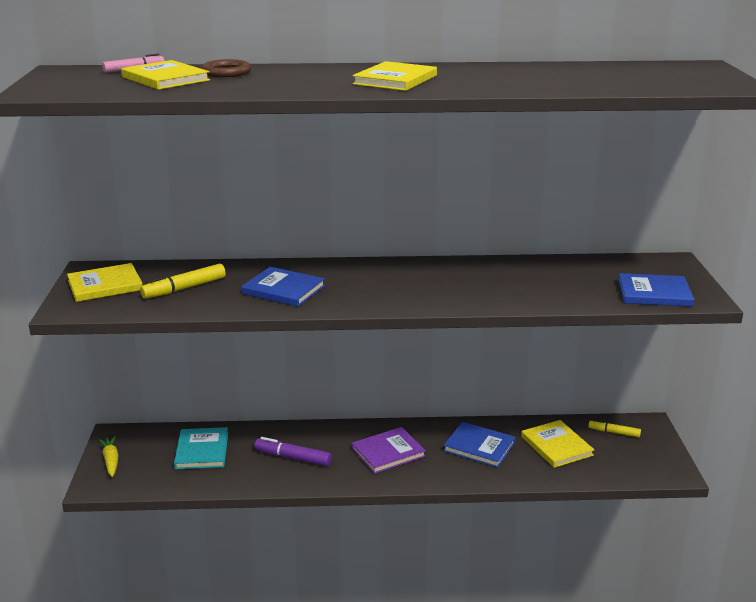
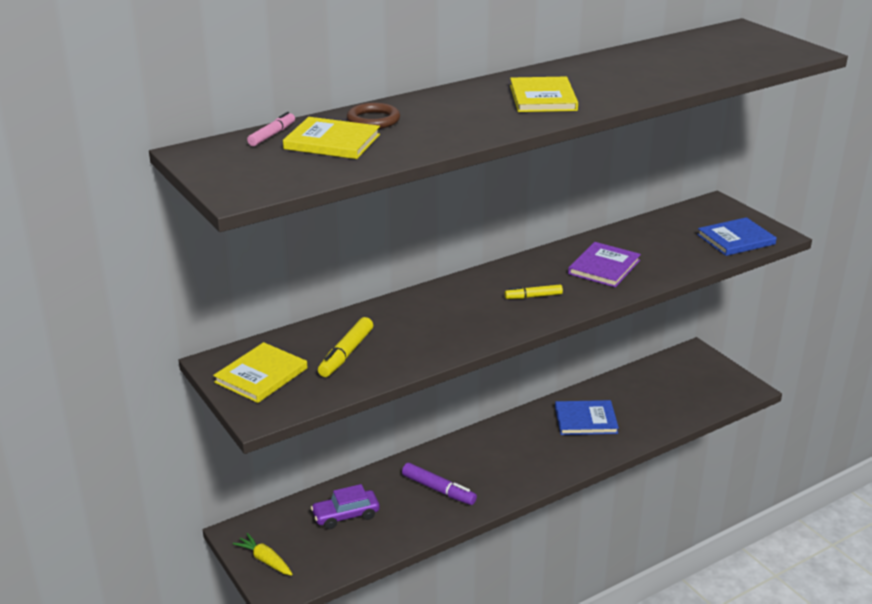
camera: 30 degrees left, 5 degrees up
turquoise book [174,427,228,469] -> purple car [311,484,380,529]
blue book [241,267,325,307] -> none
purple marker [255,437,332,466] -> purple marker turned 135 degrees counterclockwise [402,463,477,505]
purple book [351,427,426,474] -> purple book moved to [568,242,641,287]
yellow book [521,420,594,468] -> none
yellow marker [588,419,641,437] -> yellow marker moved to [505,284,563,299]

